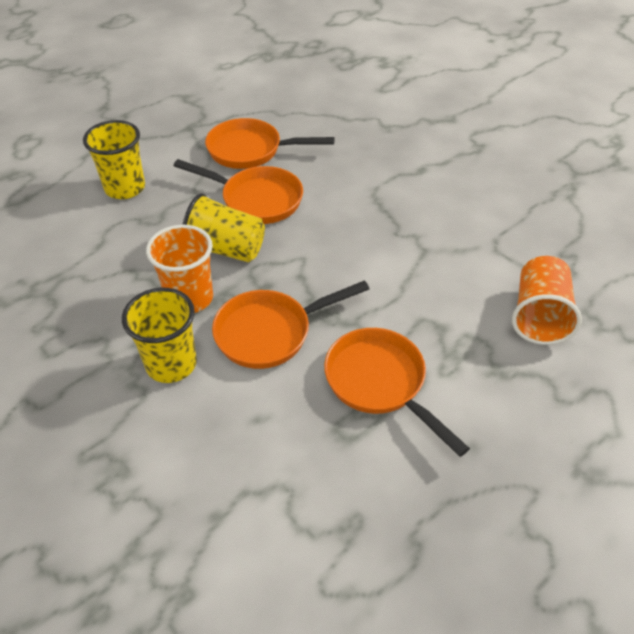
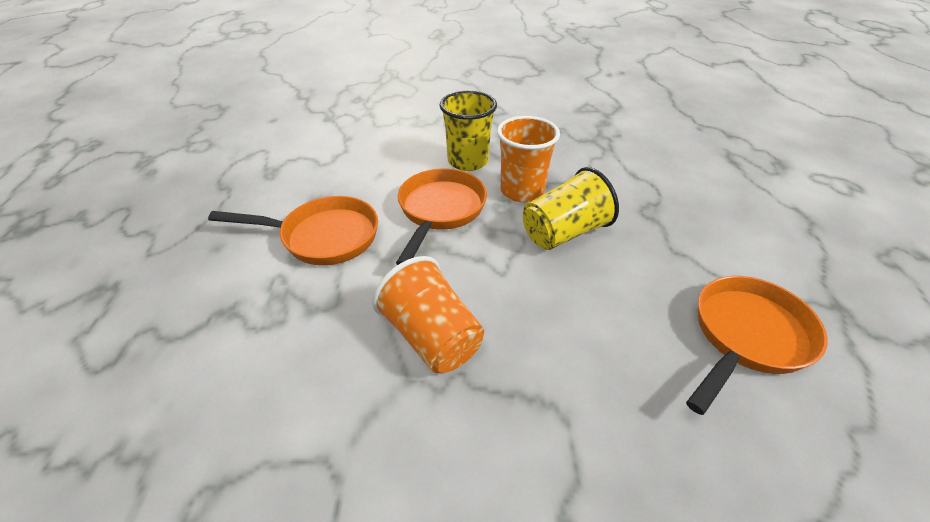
camera: 130 degrees right, 5 degrees down
yellow cup [83,120,145,199] -> none
orange pan [174,159,303,224] -> none
orange cup [512,256,582,345] -> orange cup moved to [372,256,484,373]

